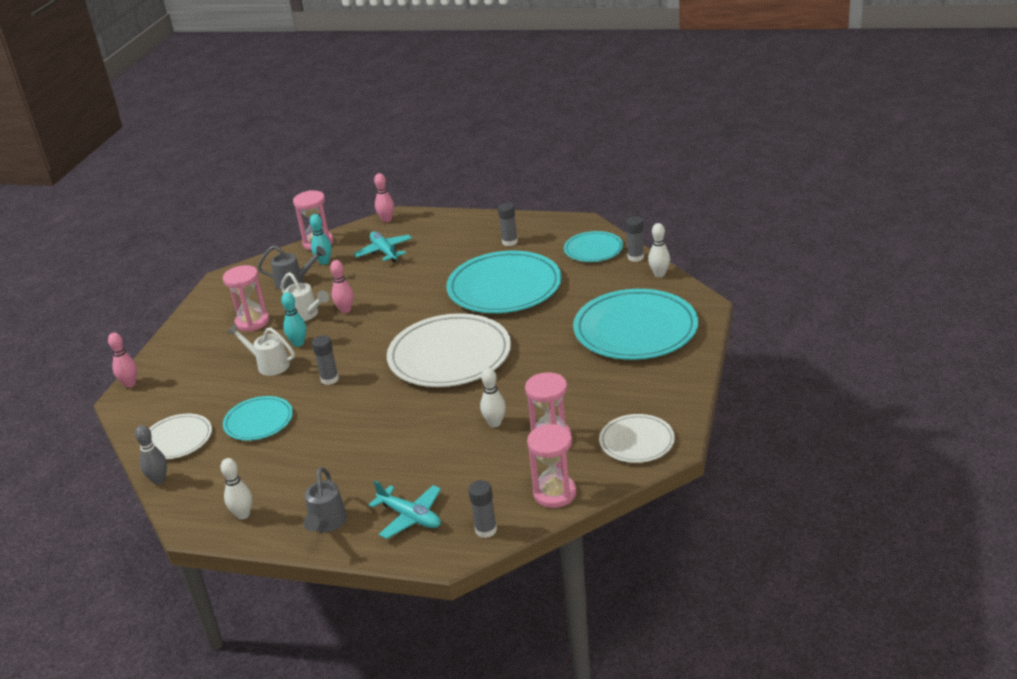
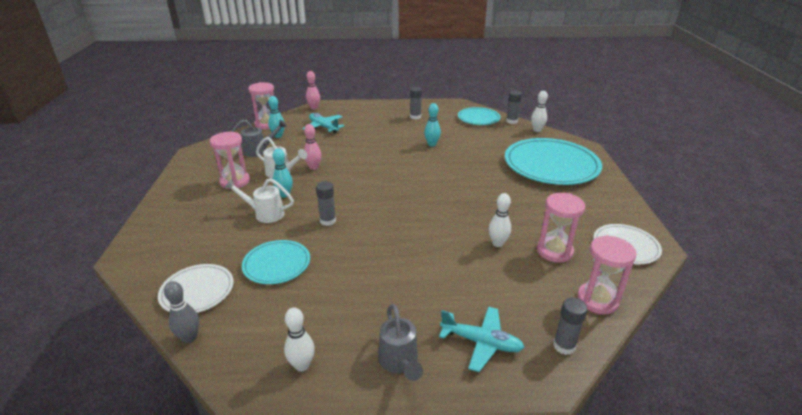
camera: 20 degrees left, 0 degrees up
pink bowling pin [108,333,137,388] -> none
white plate [387,313,511,387] -> none
turquoise plate [446,251,562,313] -> turquoise bowling pin [424,103,441,146]

